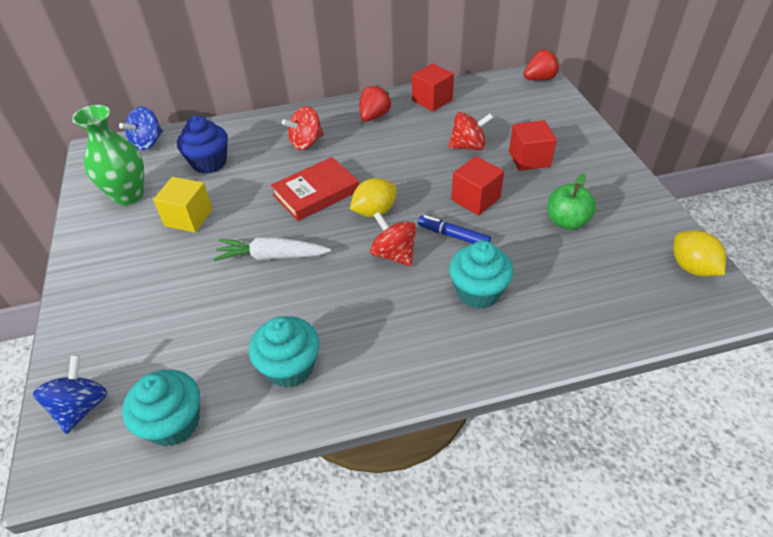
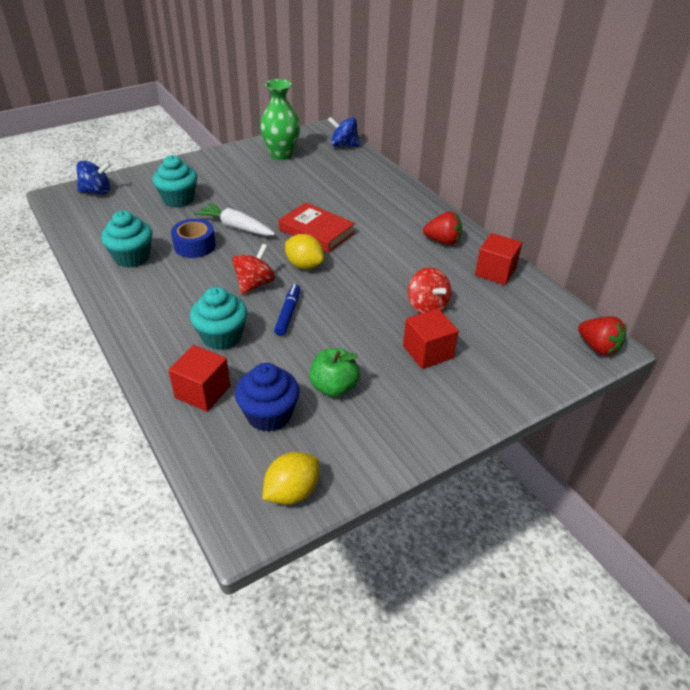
camera: 70 degrees right, 5 degrees down
turquoise cupcake [122,369,200,447] -> turquoise cupcake moved to [153,155,197,207]
yellow cube [153,177,213,233] -> none
blue cupcake [177,116,228,174] -> blue cupcake moved to [235,363,299,432]
white carrot [213,237,331,261] -> white carrot turned 45 degrees counterclockwise [194,203,275,236]
red spinning top [282,106,324,150] -> none
red cube [451,156,504,215] -> red cube moved to [168,345,231,412]
none -> blue tape [171,219,216,258]

